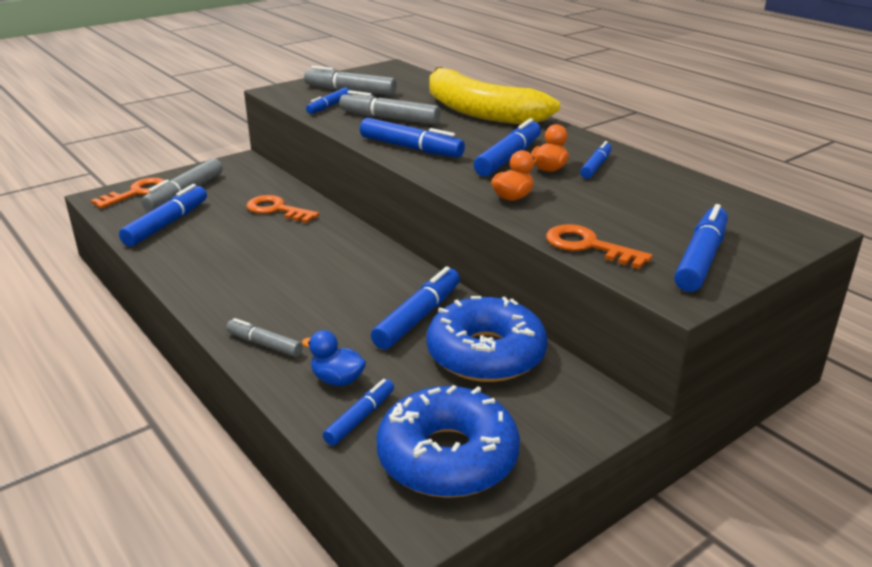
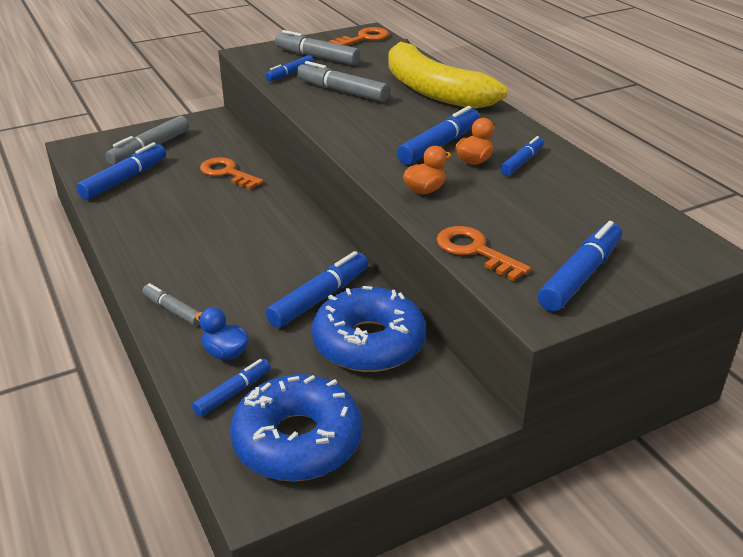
camera: 10 degrees right, 5 degrees up
orange key [91,178,165,208] -> orange key moved to [329,27,389,46]
blue marker [360,118,465,157] -> none

